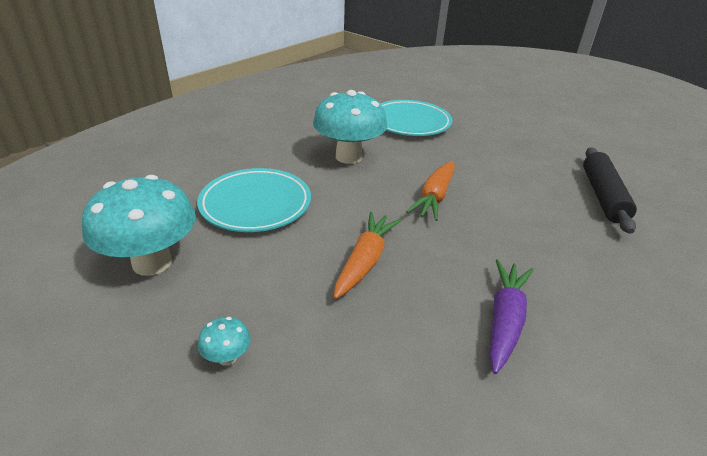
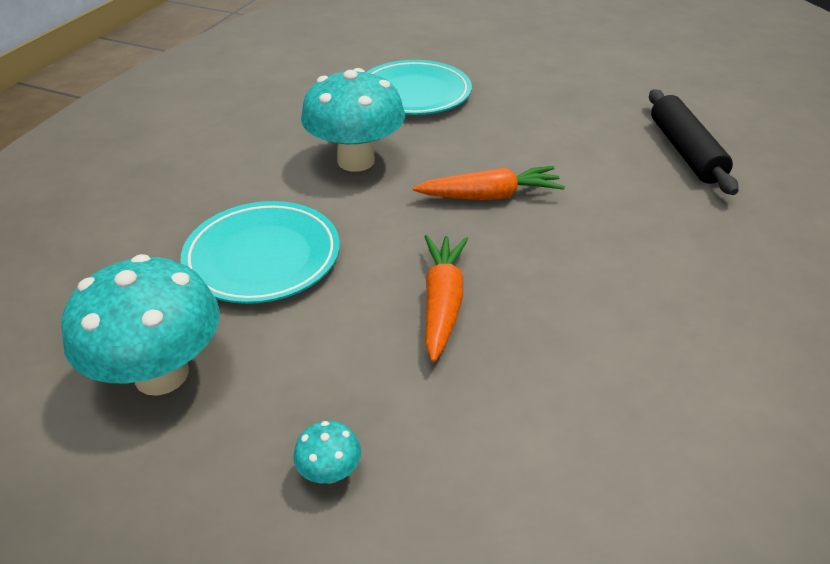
camera: 15 degrees left, 5 degrees up
orange carrot [406,161,455,221] -> orange carrot turned 105 degrees counterclockwise [413,166,565,200]
purple carrot [489,259,533,374] -> none

